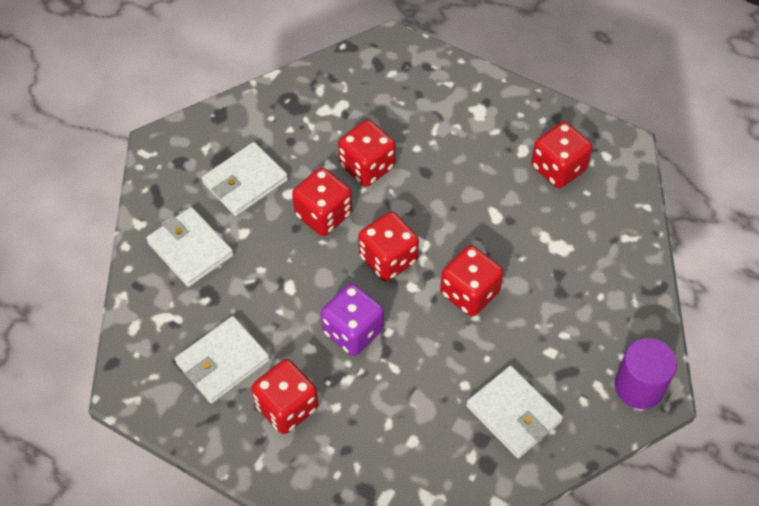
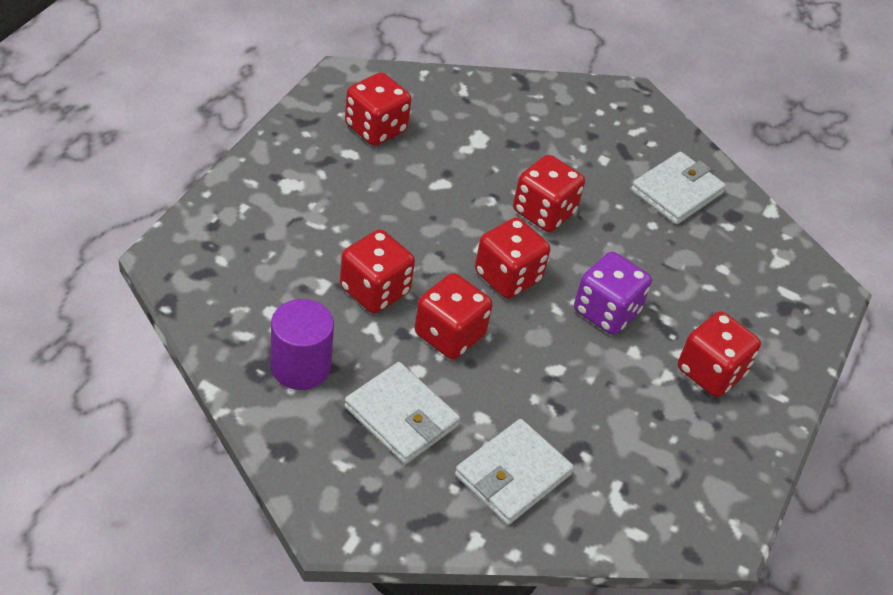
camera: 100 degrees left, 10 degrees down
white wallet [175,316,270,404] -> none
purple cylinder [614,338,677,409] -> purple cylinder moved to [270,299,334,390]

